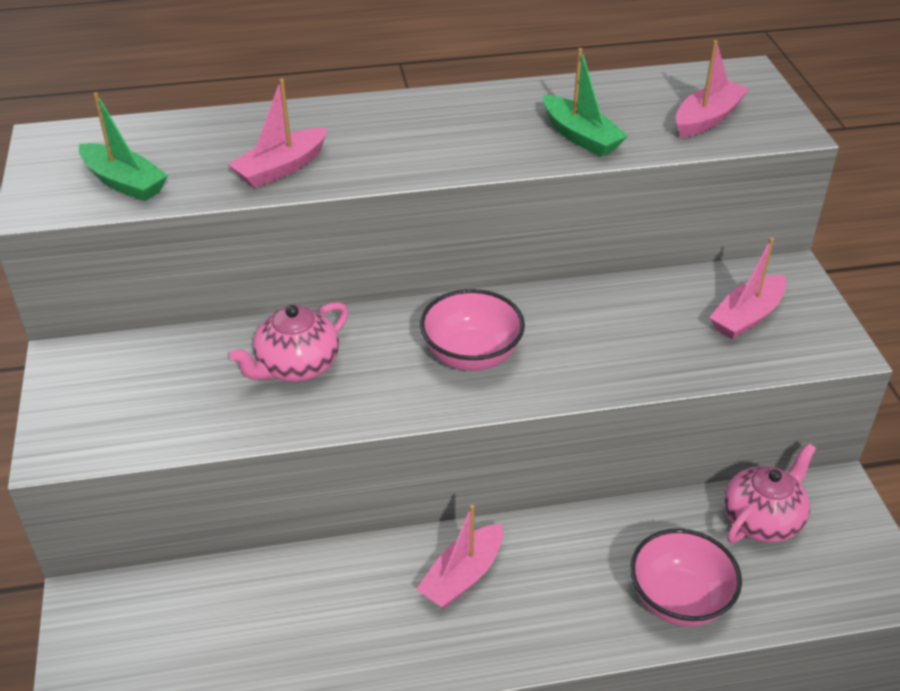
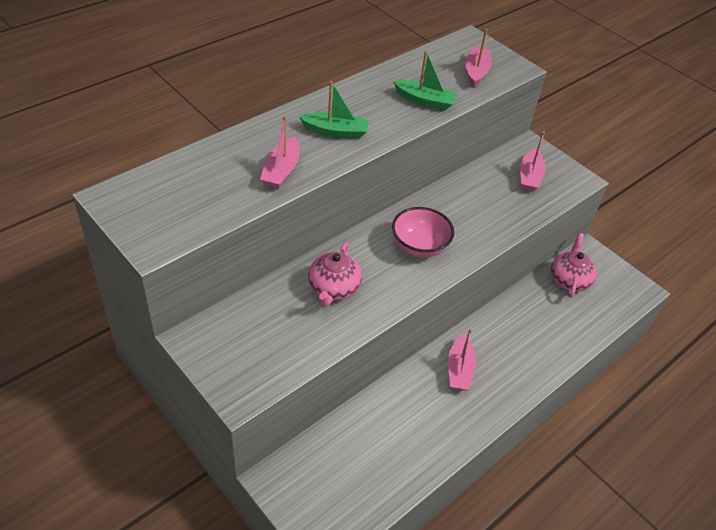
camera: 35 degrees left, 5 degrees up
green boat [79,92,168,201] -> green boat moved to [299,81,369,139]
pink bowl [630,529,742,627] -> none

